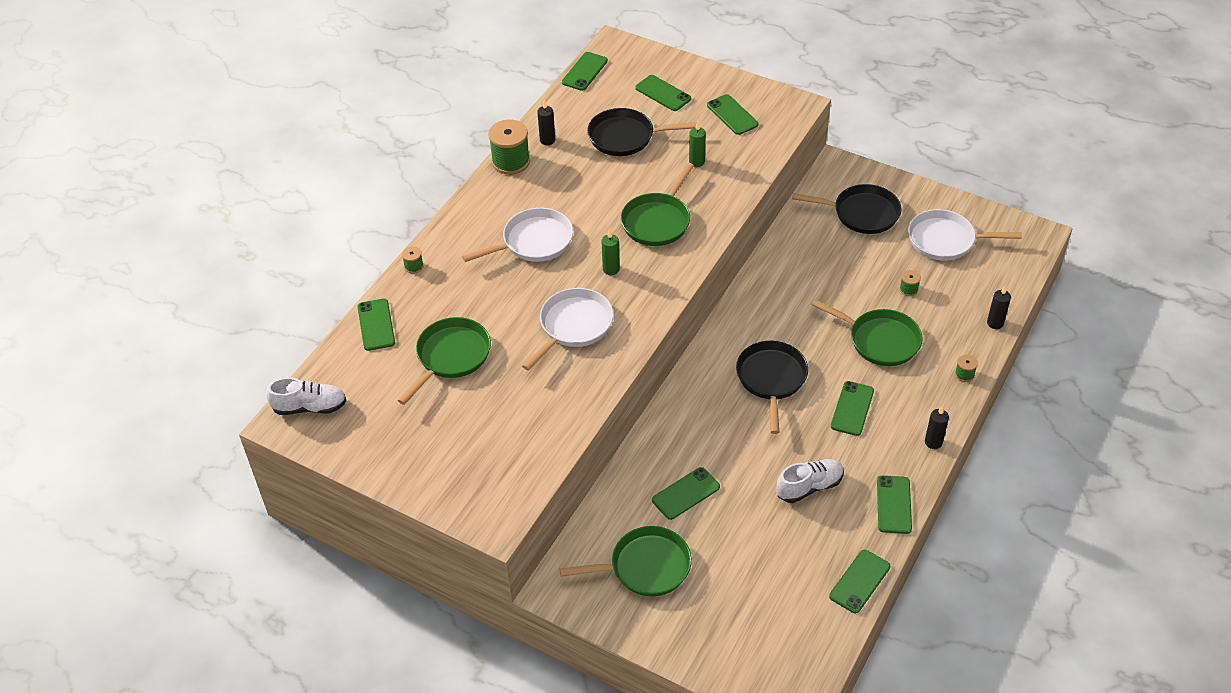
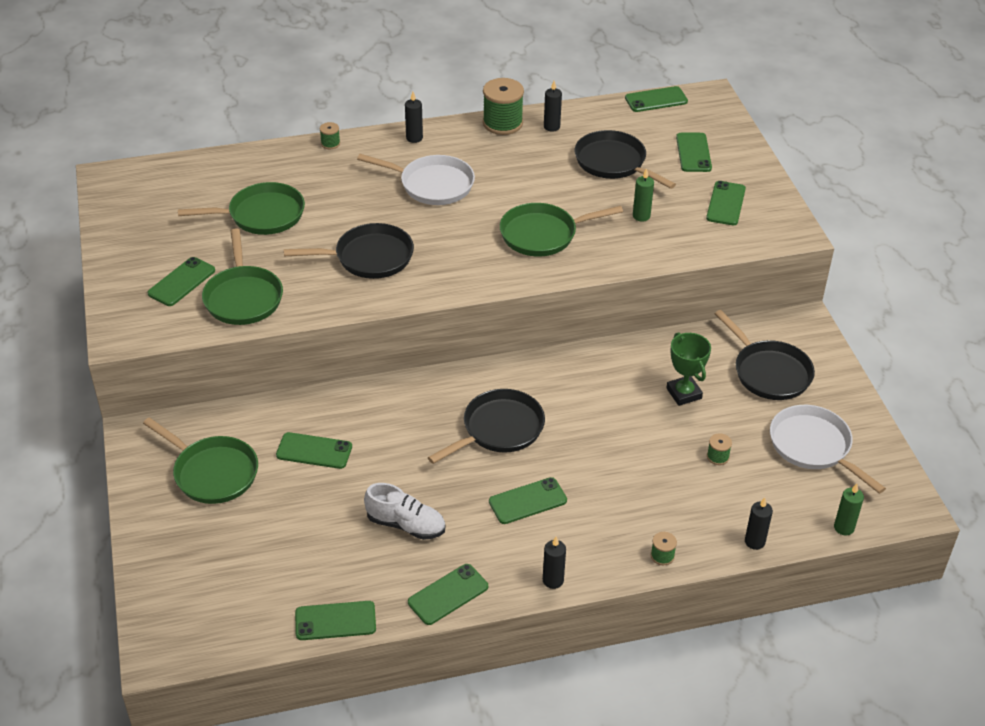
camera: 45 degrees right, 5 degrees down
white shoe [266,377,347,415] -> none
green phone [357,299,395,351] -> green phone moved to [147,257,215,306]
white pan [522,288,614,371] -> black pan [284,223,414,279]
green candle [601,230,620,275] -> green candle moved to [834,483,864,536]
green pan [811,299,922,366] -> green pan moved to [202,228,283,325]
none -> black candle [405,92,423,143]
none -> green trophy [666,332,711,406]

